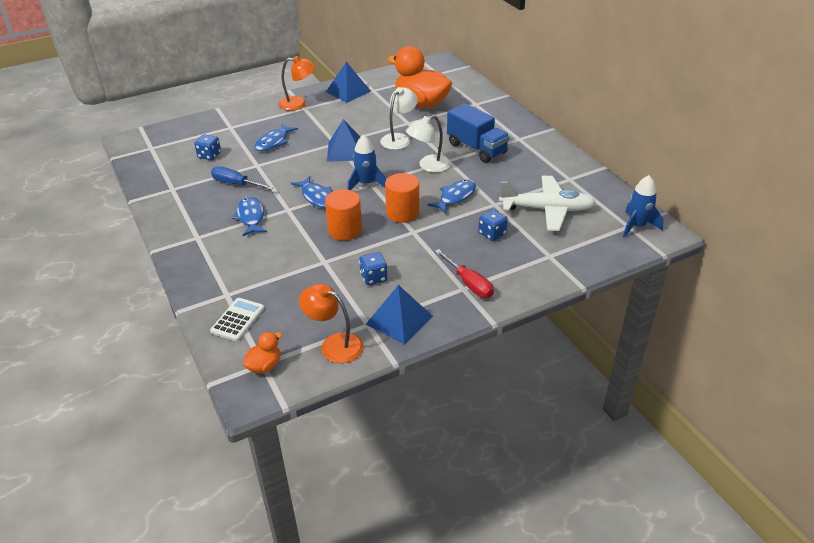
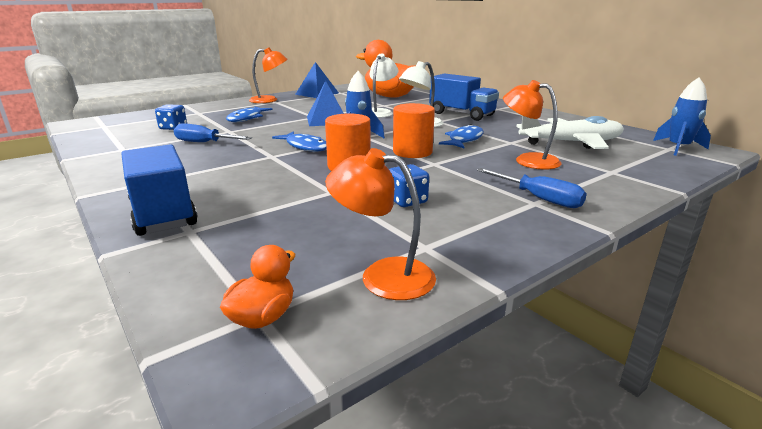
camera: 10 degrees left, 15 degrees down
white calculator [210,298,264,341] -> none
blue fish [232,197,267,236] -> none
blue pyramid [366,285,433,345] -> none
red screwdriver [435,249,494,298] -> blue screwdriver [477,168,587,208]
blue dice [478,209,508,241] -> orange lamp [503,80,562,170]
none -> blue truck [121,144,198,236]

